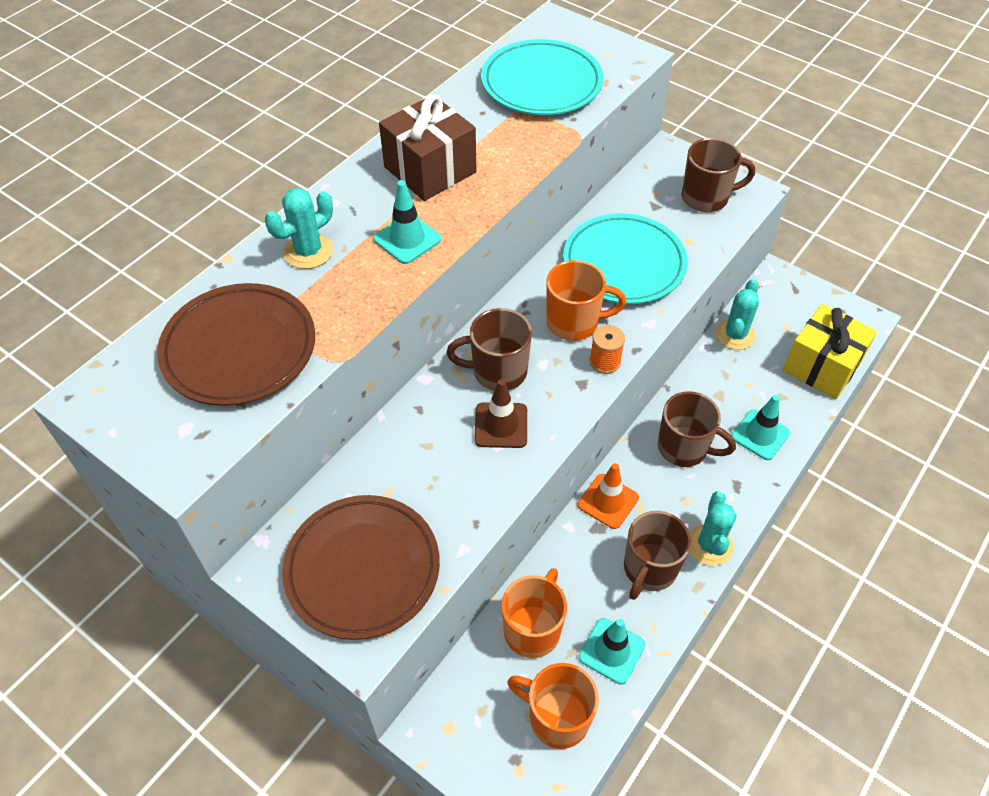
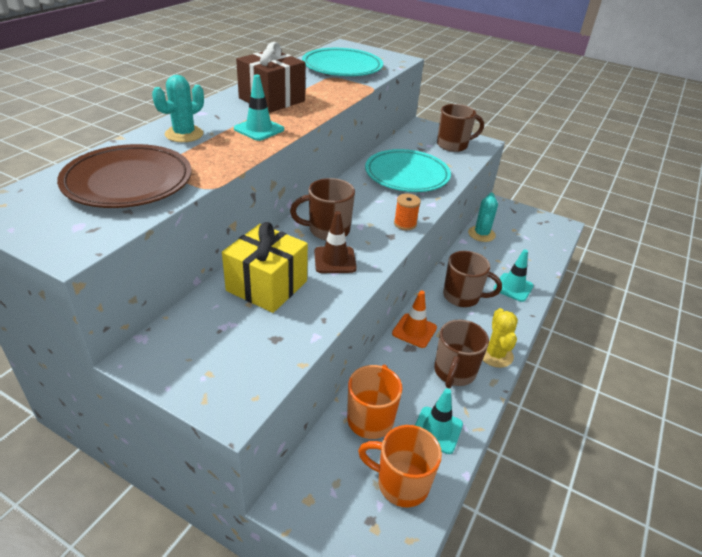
camera: 10 degrees left, 15 degrees down
brown plate [282,495,440,640] -> none
orange mug [546,260,626,341] -> none
turquoise cactus [689,492,737,566] -> yellow cactus [482,308,518,368]
yellow gift [783,304,877,399] -> yellow gift moved to [222,222,308,313]

